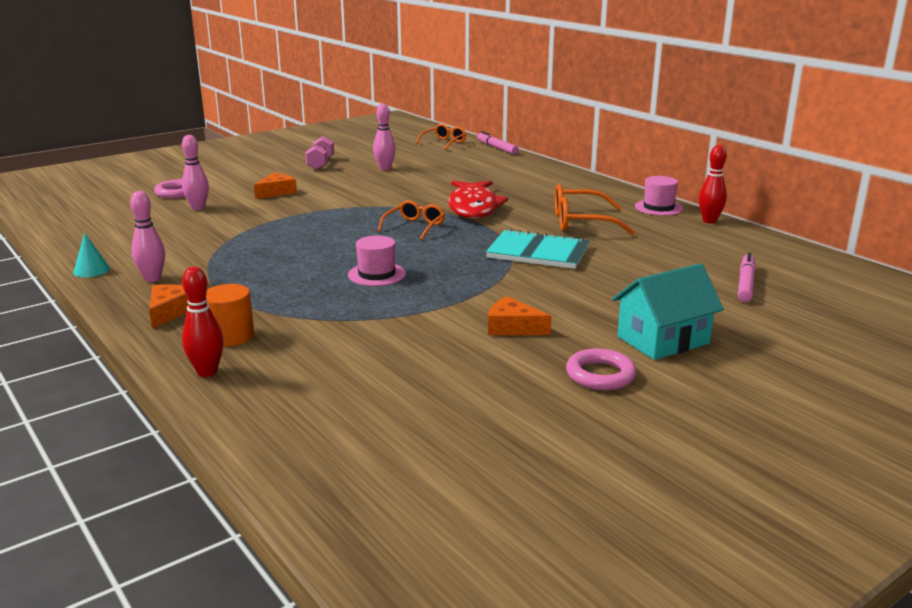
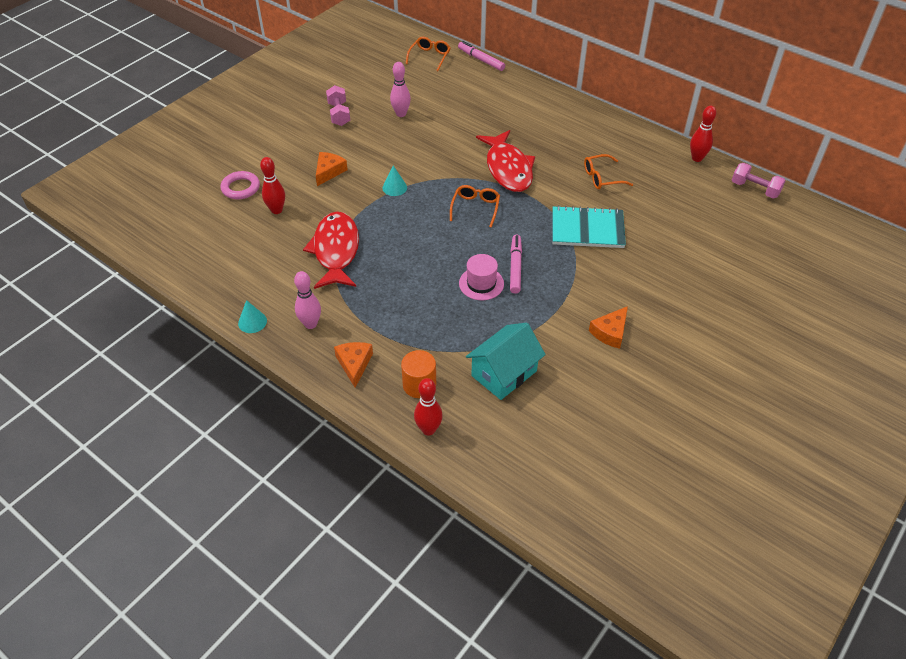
camera: 15 degrees left, 25 degrees up
pink bowling pin [182,135,209,210] -> red bowling pin [260,157,285,214]
orange cheese [488,296,551,335] -> orange cheese turned 60 degrees counterclockwise [589,306,628,349]
orange glasses [555,184,635,235] -> orange glasses [584,154,633,189], size x0.66
pink ring [566,348,637,390] -> none
turquoise house [612,263,724,360] -> turquoise house moved to [466,323,546,400]
pink hat [635,176,683,216] -> none
pink marker [738,253,756,302] -> pink marker moved to [510,235,522,294]
none -> red fish [303,212,359,289]
none -> turquoise cone [382,165,407,196]
none -> pink dumbbell [732,163,786,199]

